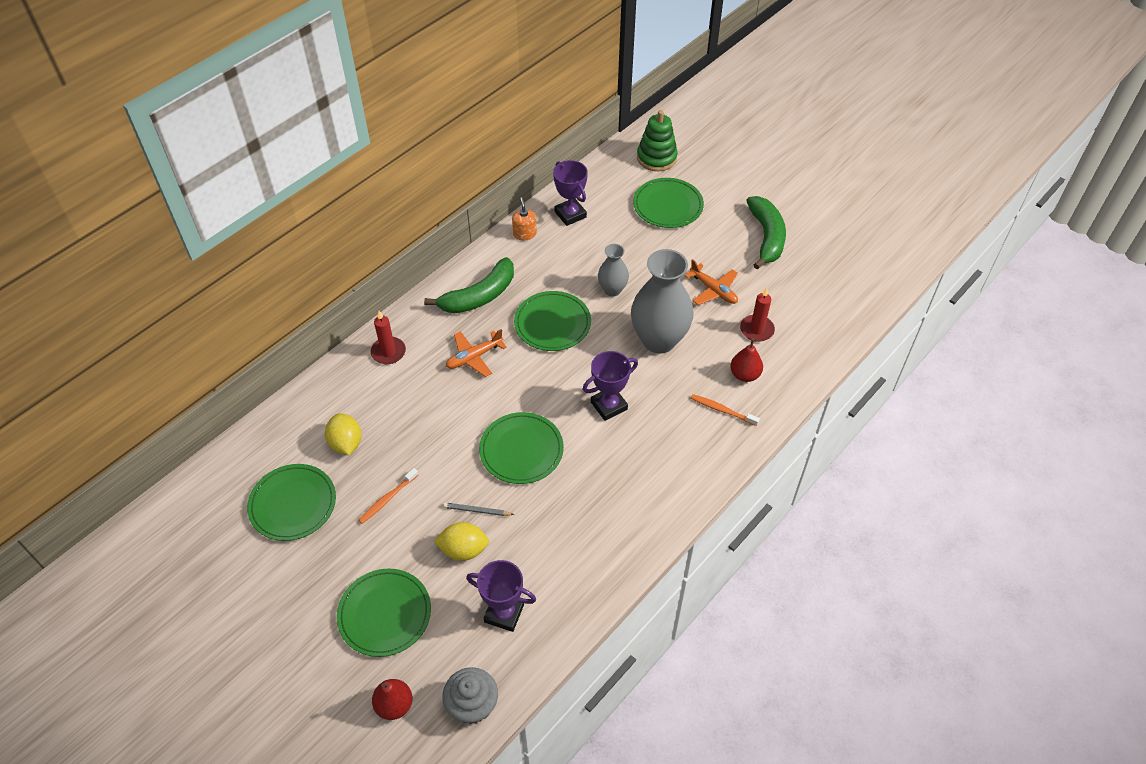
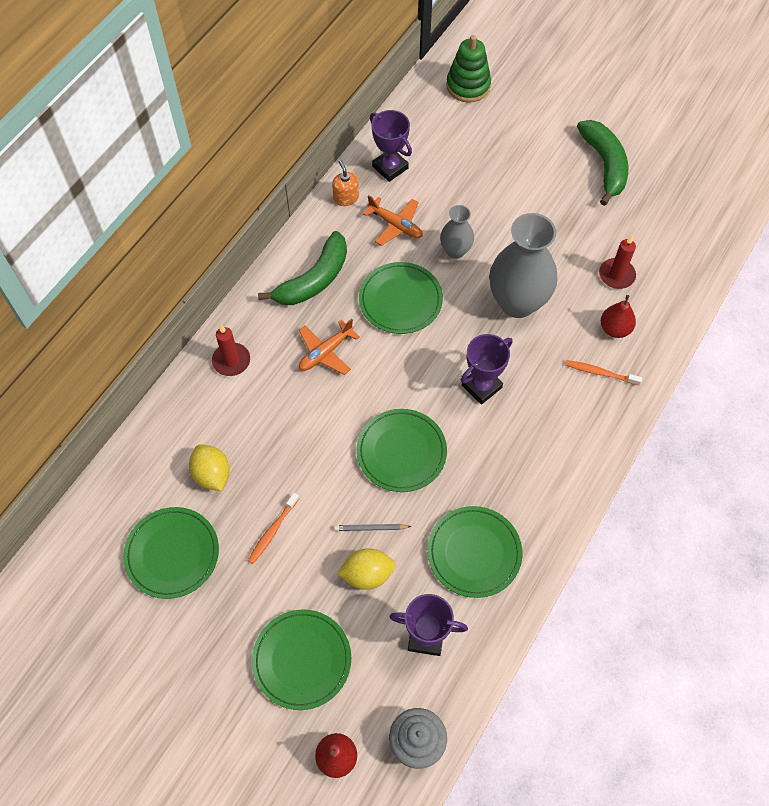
camera: 10 degrees left, 10 degrees up
green plate [633,178,704,228] -> green plate moved to [428,506,522,598]
orange plane [685,259,738,305] -> orange plane moved to [363,195,423,246]

